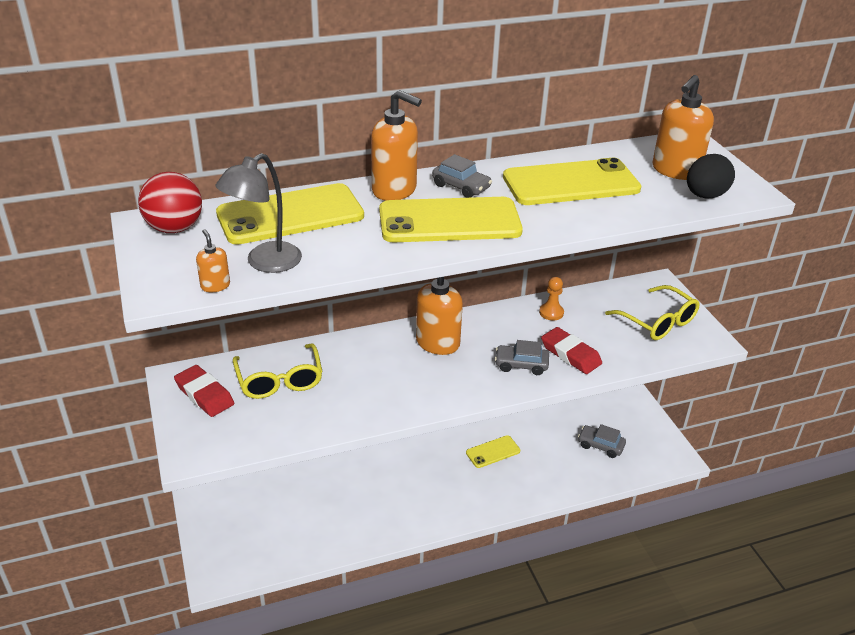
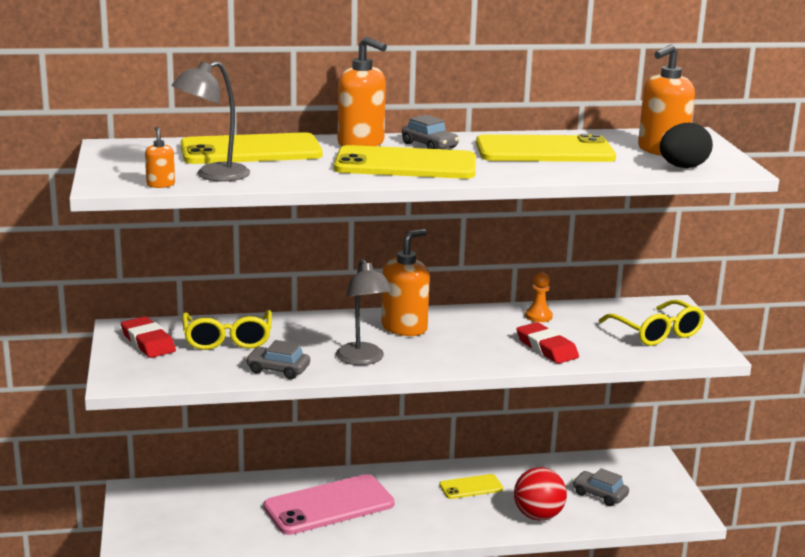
camera: 10 degrees right, 15 degrees down
red ball [138,172,202,233] -> red ball moved to [514,467,567,521]
grey car [495,340,549,375] -> grey car moved to [246,340,310,379]
none -> pink phone [263,474,395,535]
none -> grey lamp [336,259,393,365]

